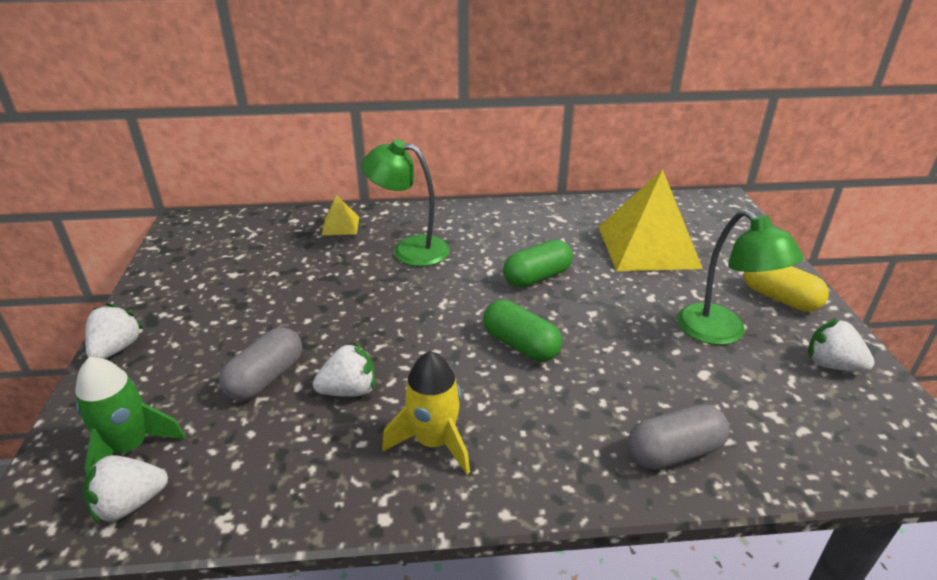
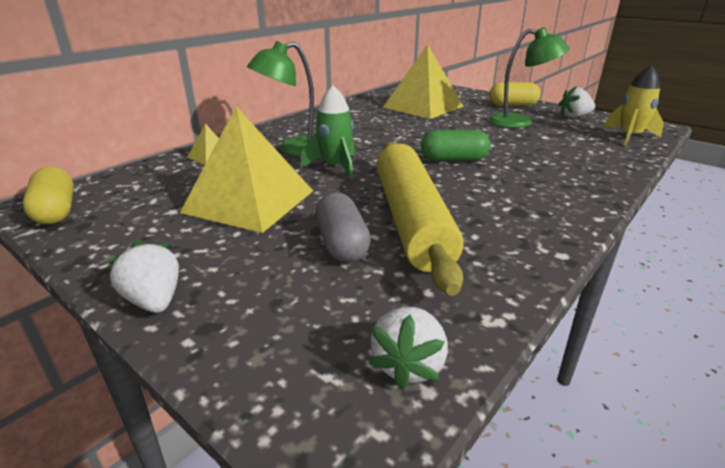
camera: 45 degrees left, 5 degrees down
green rocket [75,357,186,474] -> green rocket moved to [301,85,355,180]
white strawberry [313,342,375,397] -> yellow rolling pin [377,142,464,296]
yellow rocket [382,351,470,474] -> yellow rocket moved to [604,65,664,146]
green capsule [503,239,573,287] -> none
grey capsule [627,404,730,470] -> none
none -> yellow capsule [23,167,74,224]
none -> yellow pyramid [180,106,313,233]

